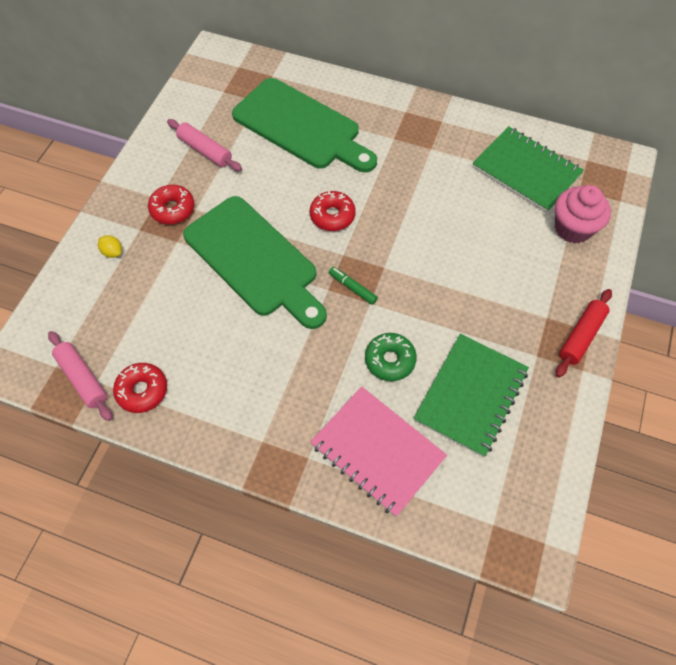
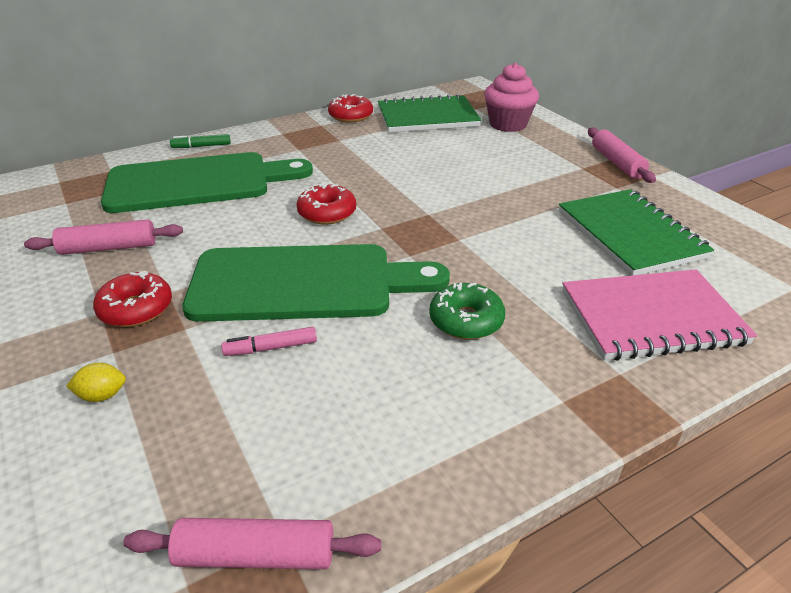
camera: 50 degrees left, 25 degrees down
red donut [113,363,167,413] -> red donut moved to [328,94,373,123]
green marker [329,267,378,305] -> green marker moved to [170,134,231,148]
green donut [365,333,417,381] -> green donut moved to [429,282,505,340]
red rolling pin [556,289,612,377] -> pink rolling pin [588,127,656,183]
none -> pink marker [221,327,317,356]

